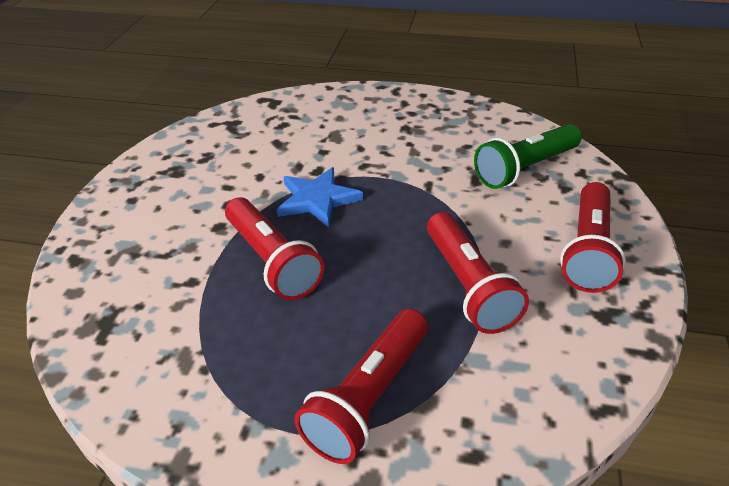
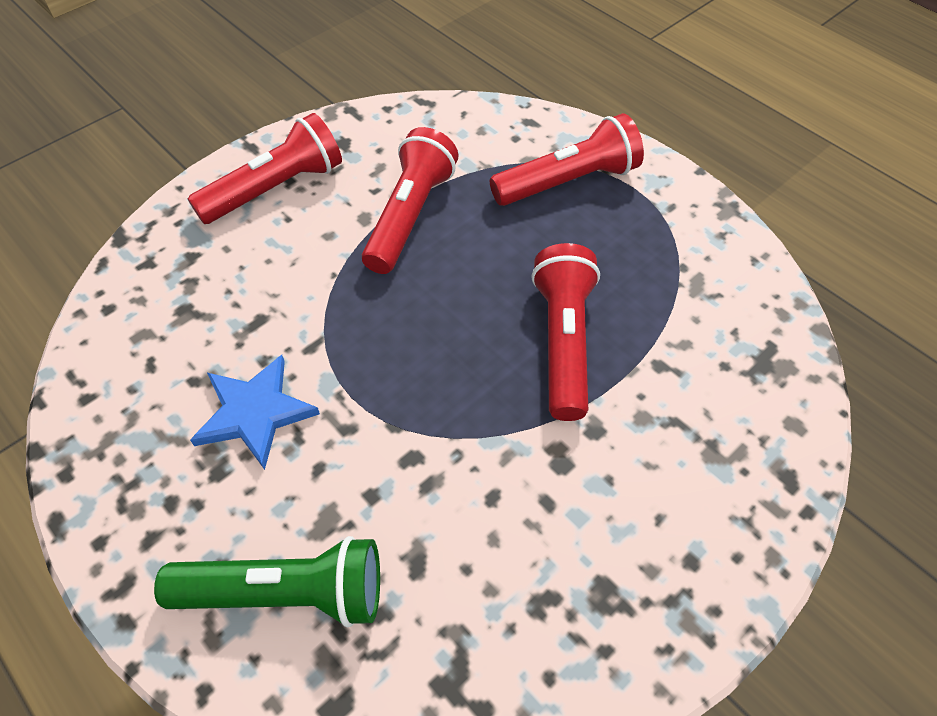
camera: 145 degrees left, 15 degrees up
blue star [277,167,363,228] -> blue star moved to [190,355,320,470]
green flashlight [474,124,582,189] -> green flashlight moved to [154,536,380,628]

